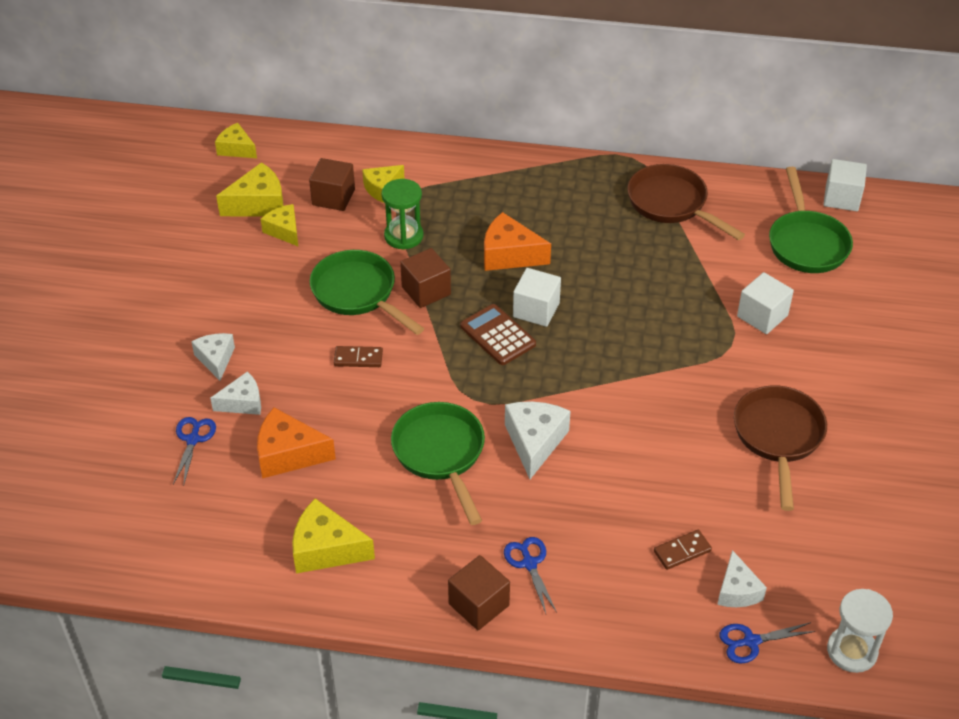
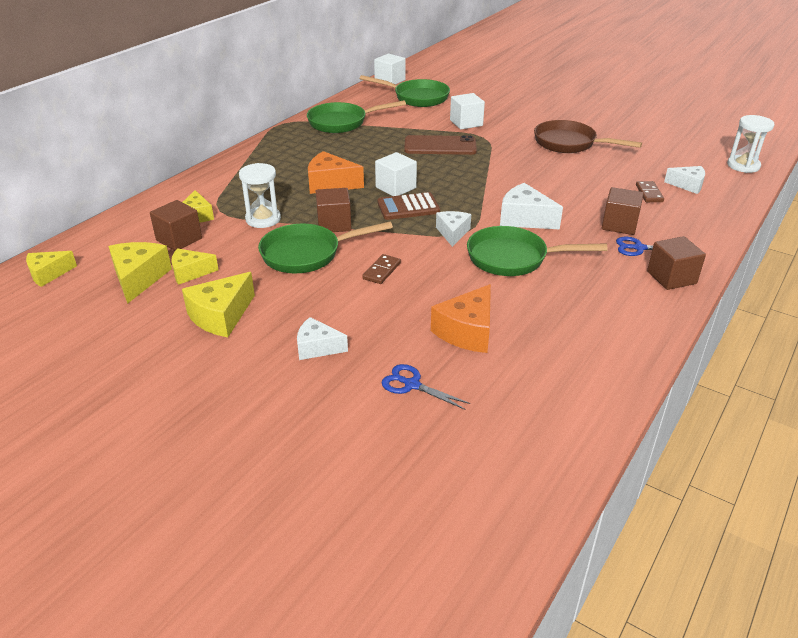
camera: 65 degrees left, 10 degrees down
white cheese [210,372,261,415] -> white cheese moved to [436,211,471,247]
yellow cheese [292,498,375,574] -> yellow cheese moved to [182,272,255,337]
green hourglass [381,179,423,250] -> white hourglass [239,163,281,228]
orange cheese [484,212,551,271] -> orange cheese turned 60 degrees clockwise [308,151,364,194]
brown pan [627,164,745,240] -> green pan [307,100,406,133]
blue scissors [719,622,816,664] -> none
none -> brown phone [404,135,477,155]
none -> brown cube [602,187,644,235]

